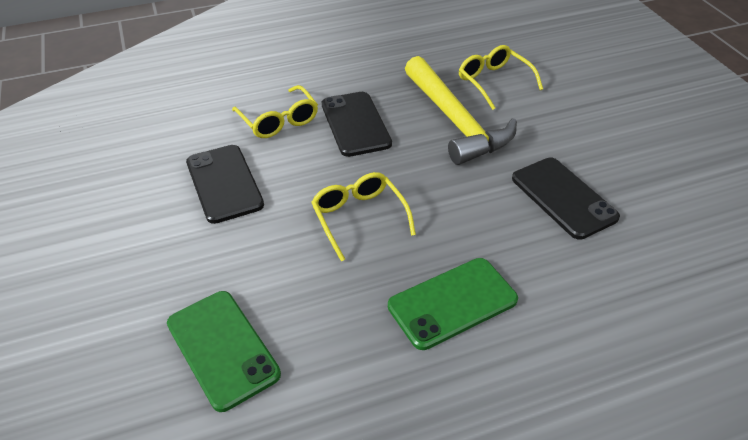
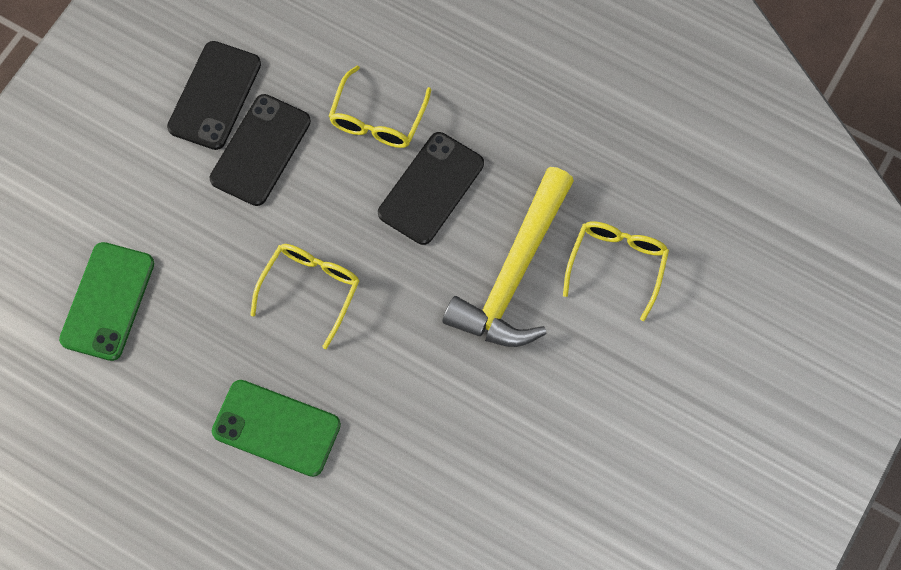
camera: 50 degrees right, 25 degrees up
black phone [512,158,620,240] -> black phone moved to [167,41,261,150]

